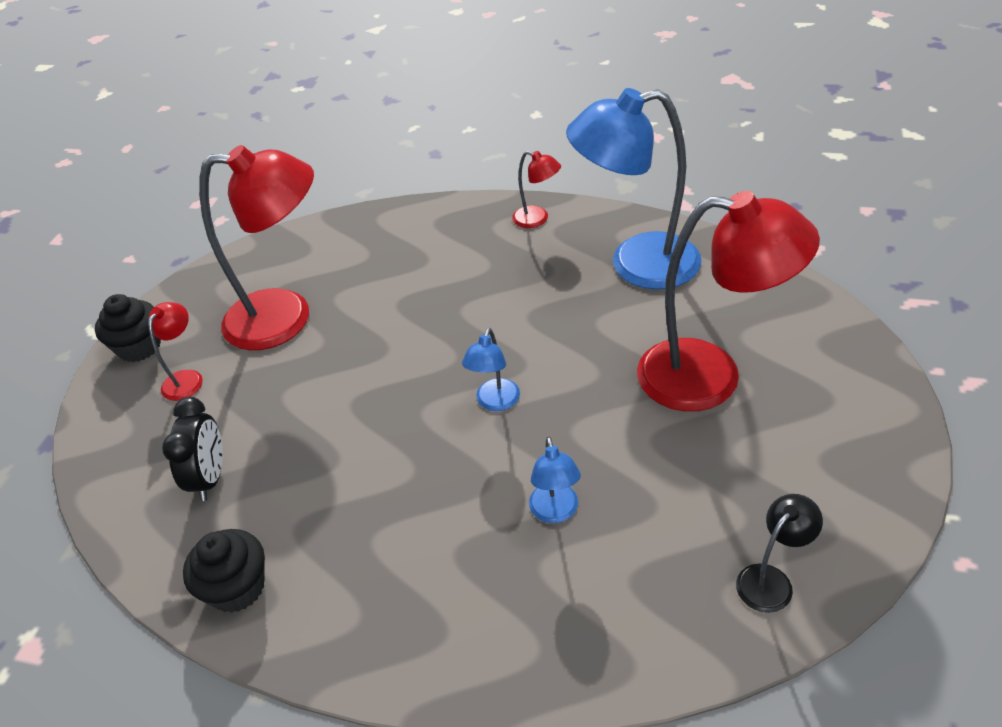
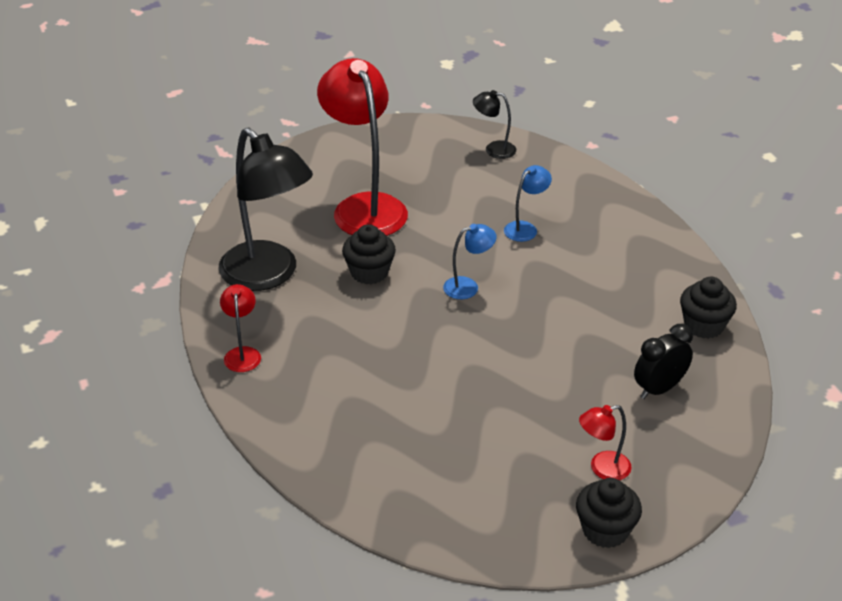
camera: 130 degrees left, 5 degrees down
red lamp [199,145,314,350] -> none
blue lamp [566,88,702,290] -> black lamp [218,128,313,291]
none -> black cupcake [342,224,396,284]

